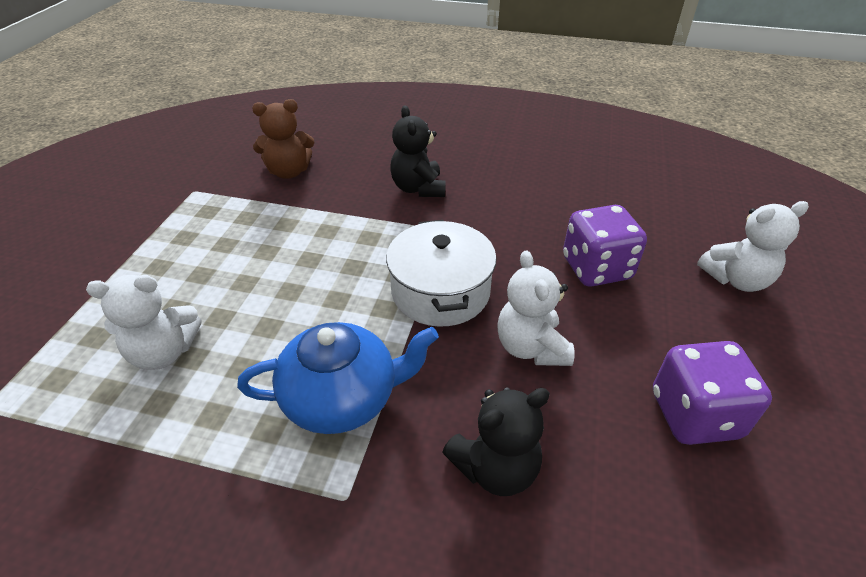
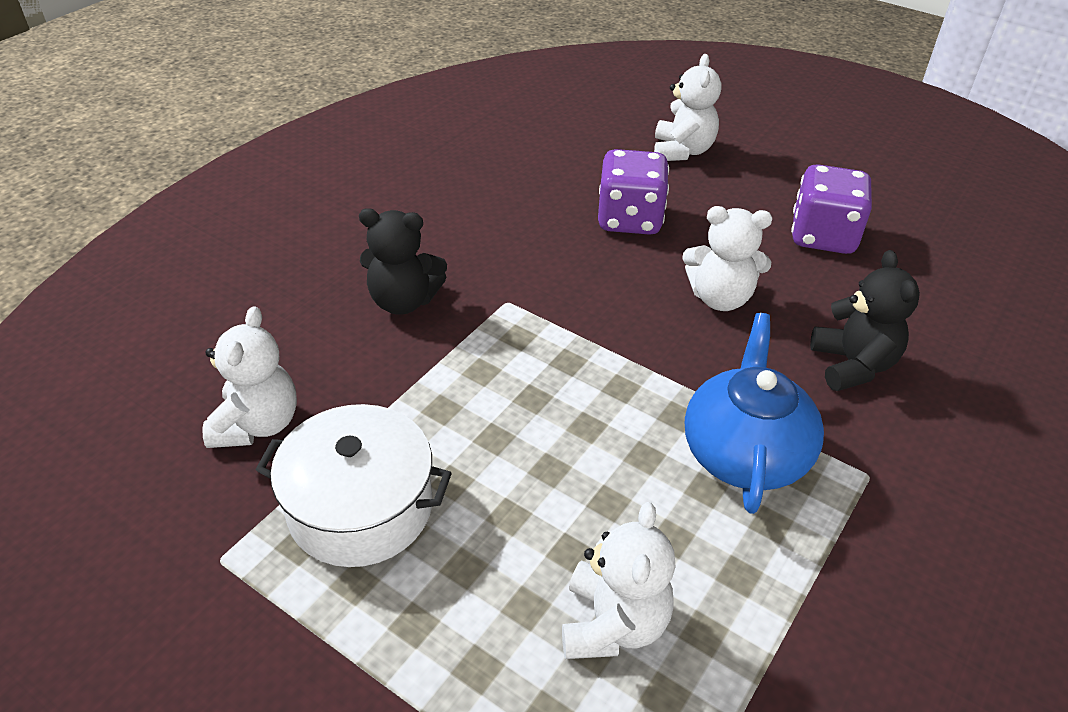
camera: 70 degrees left, 0 degrees up
brown teddy bear [252,99,314,179] -> white teddy bear [202,306,297,448]
white pot [386,220,497,327] -> white pot moved to [256,404,452,567]

